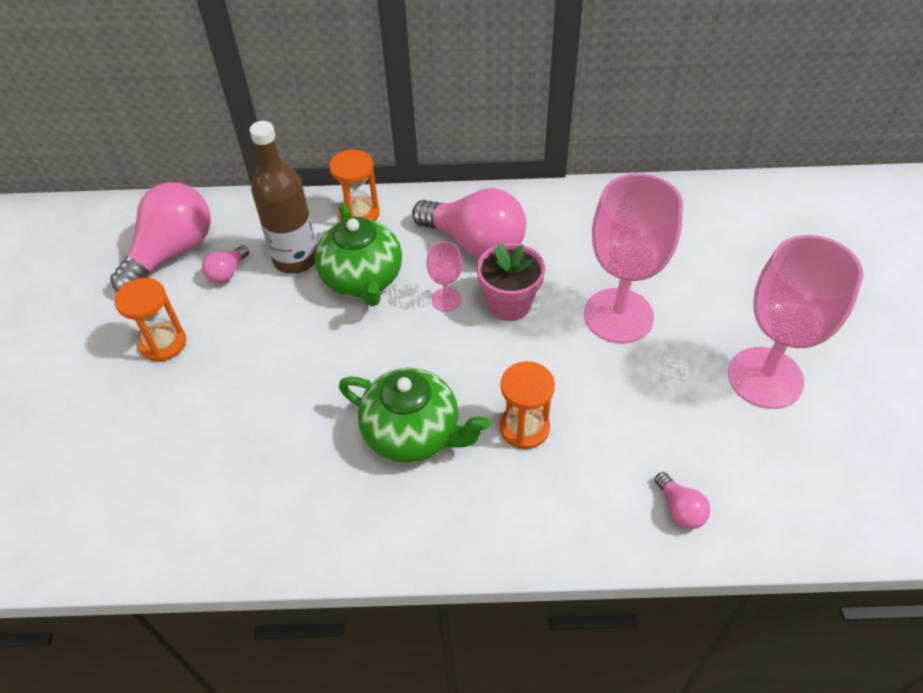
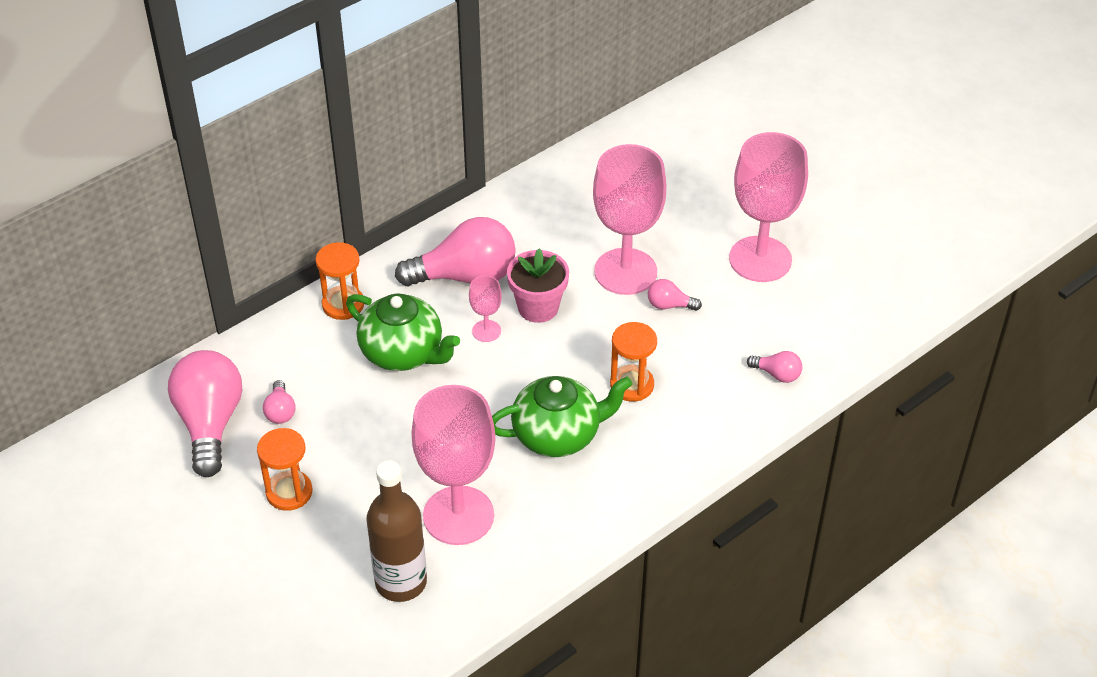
camera: 40 degrees left, 5 degrees down
brown bottle [250,121,317,274] -> brown bottle moved to [366,460,427,602]
none -> pink goblet [412,385,495,545]
none -> pink light bulb [648,279,702,311]

